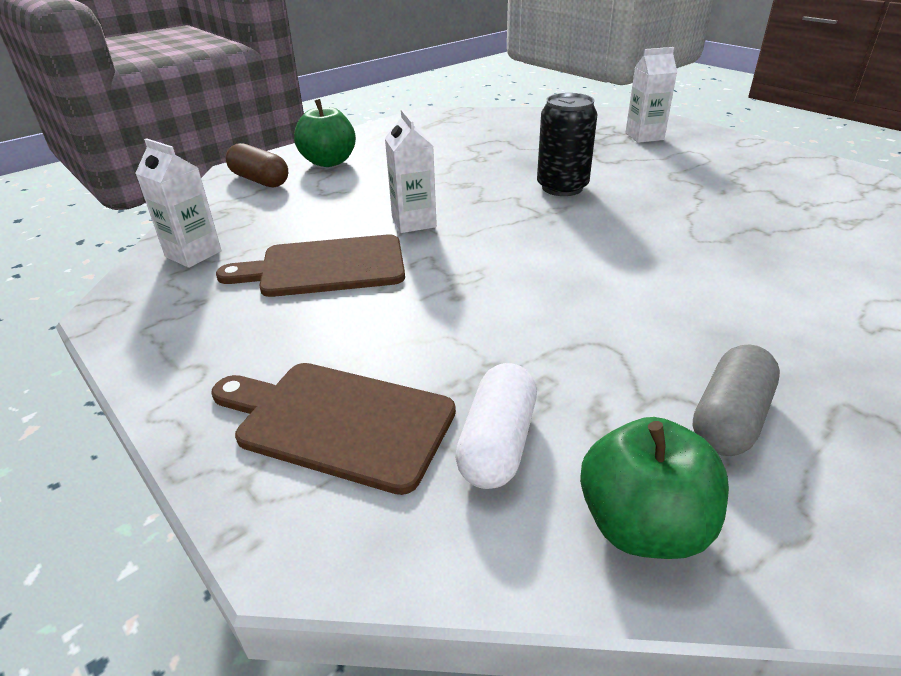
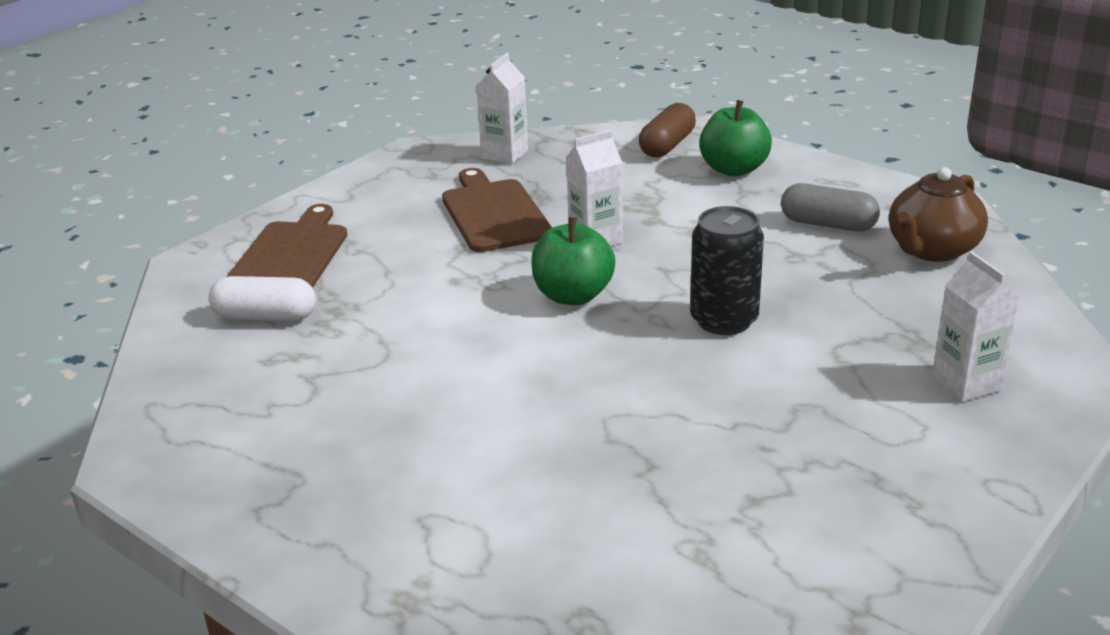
camera: 80 degrees right, 5 degrees down
green apple [580,417,729,559] -> green apple moved to [531,217,615,305]
grey capsule [692,345,780,456] -> grey capsule moved to [781,183,880,232]
none -> brown teapot [889,167,988,262]

